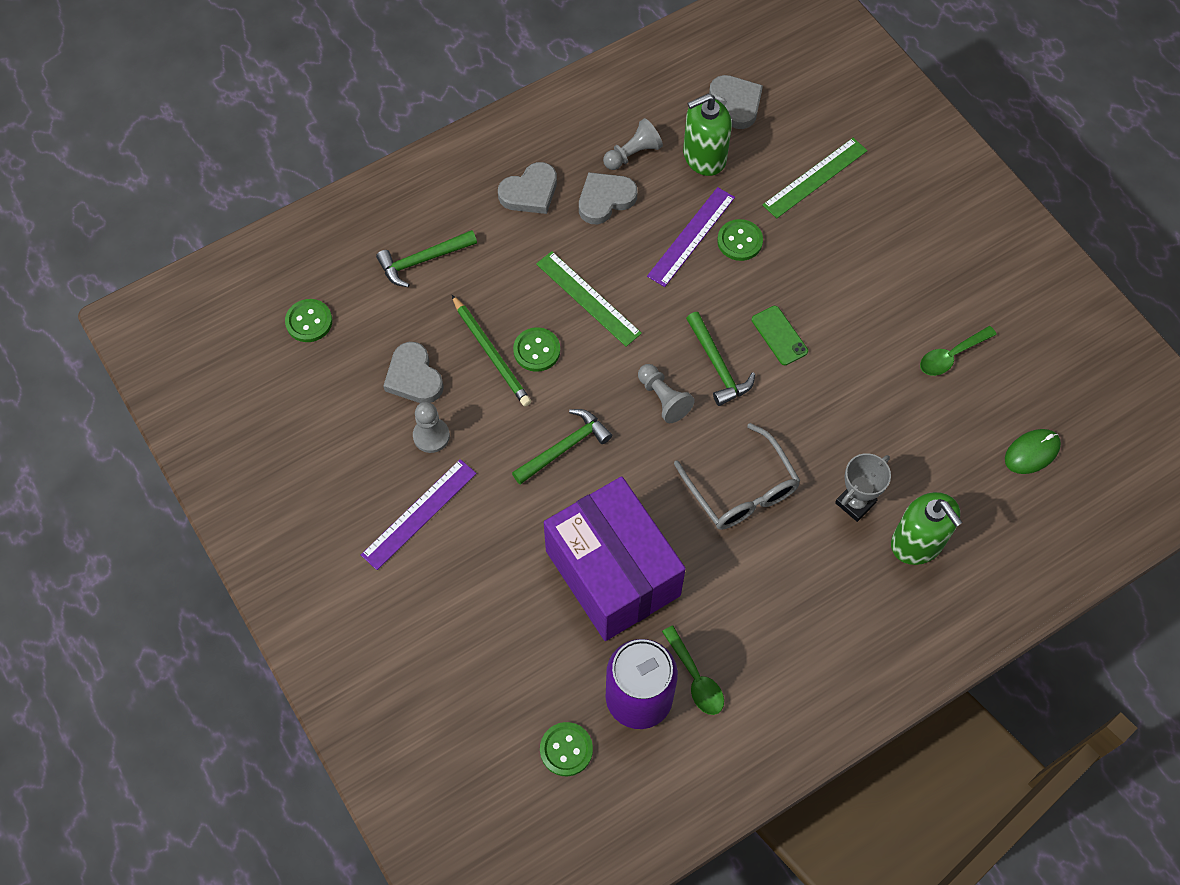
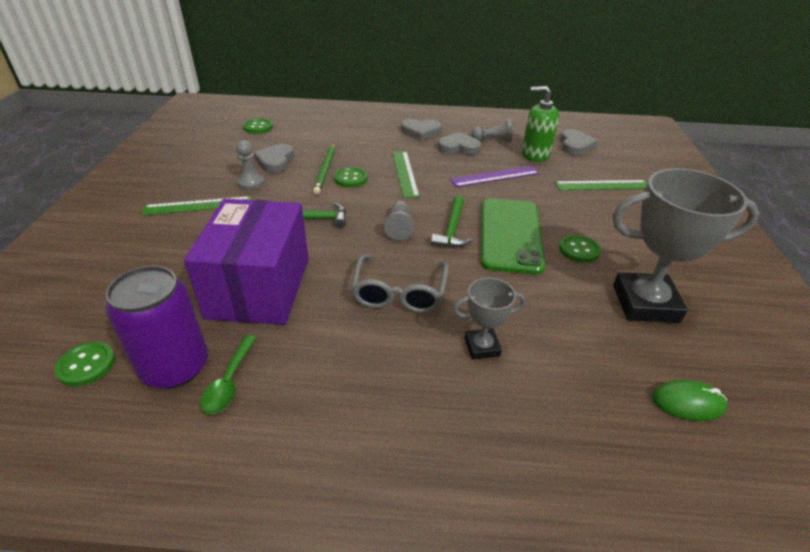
camera: 35 degrees right, 25 degrees down
purple ruler [361,459,477,570] -> green ruler [142,196,251,215]
green hammer [376,230,477,287] -> none
green button [717,219,763,261] -> green button moved to [559,235,601,263]
green phone [752,306,808,365] -> green phone [481,198,545,275], size x2.27
green soap dispenser [891,492,963,565] -> none
green spoon [920,326,997,376] -> grey trophy [613,168,759,323]

